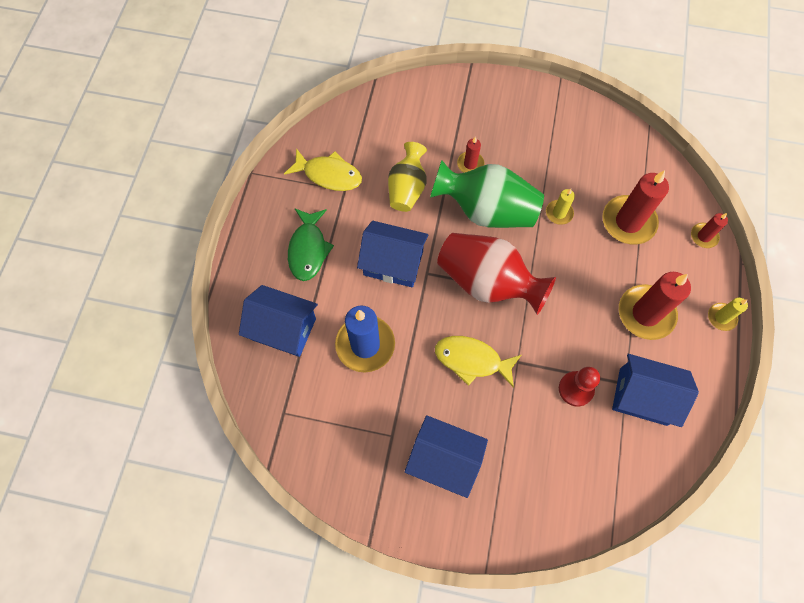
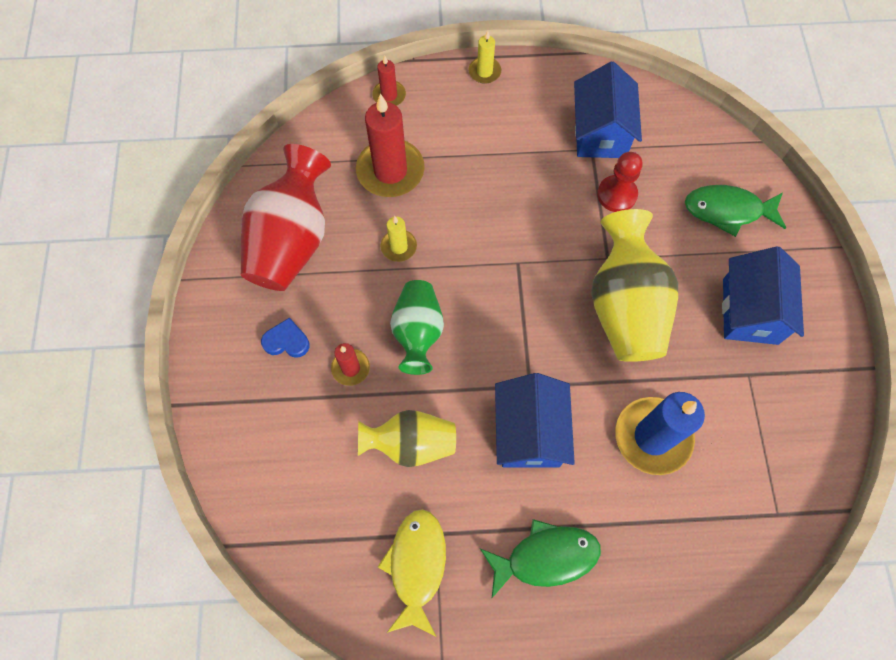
camera: 105 degrees left, 0 degrees up
blue house [239,285,318,357] -> none
green vase [430,160,544,228] -> green vase [390,280,444,375], size x0.63
yellow fish [435,336,521,388] -> yellow vase [591,209,678,362]
red vase [437,233,556,315] -> red vase moved to [241,144,331,291]
red candle [619,272,691,340] -> none
none -> blue heart [261,317,310,358]
none -> green fish [685,185,786,237]

